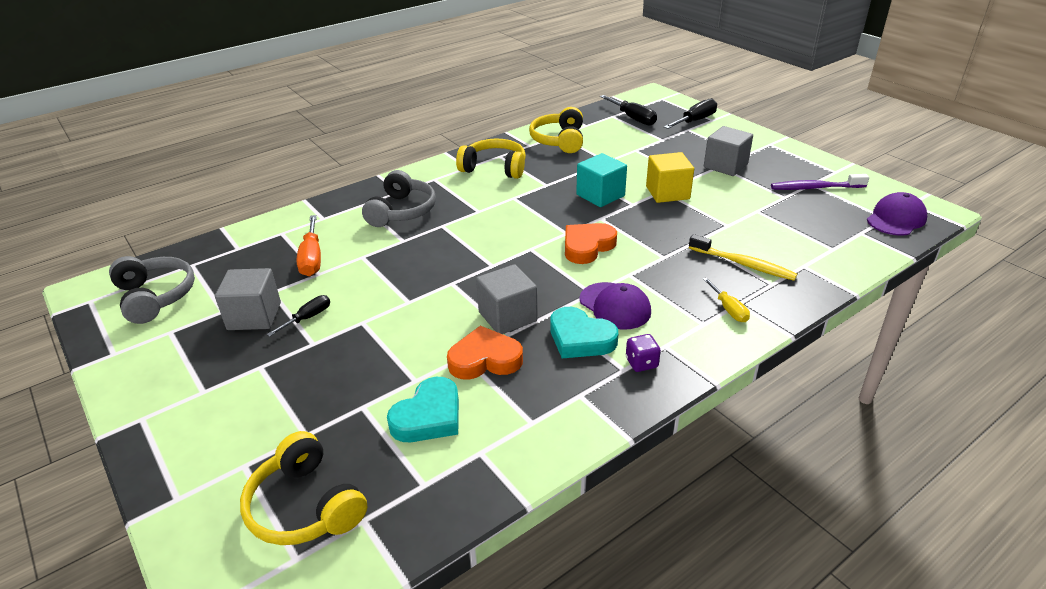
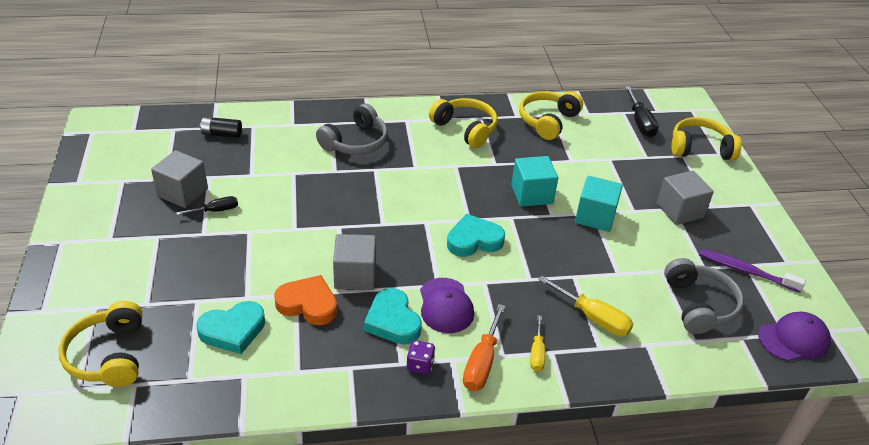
camera: 25 degrees right, 5 degrees up
grey headphones [109,256,195,324] -> grey headphones moved to [664,258,744,334]
orange screwdriver [297,215,321,276] -> orange screwdriver moved to [463,304,505,391]
orange heart [565,223,617,264] -> turquoise heart [447,214,505,257]
yellow cube [646,152,694,203] -> turquoise cube [575,176,623,232]
black screwdriver [664,98,717,129] -> yellow headphones [671,117,741,161]
yellow toothbrush [689,234,797,281] -> yellow screwdriver [538,276,633,336]
none -> black battery [200,117,242,138]

